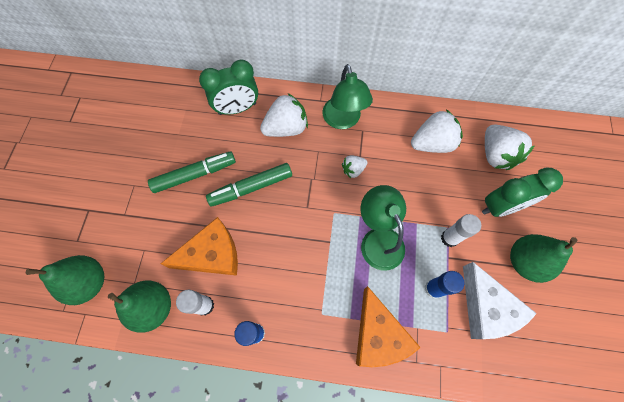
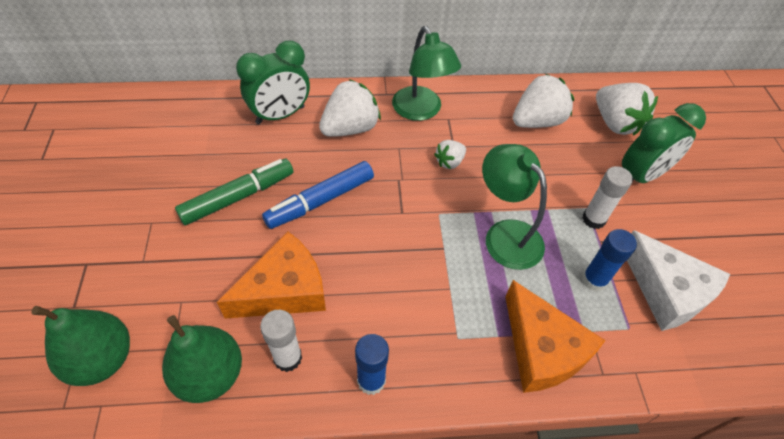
camera: 15 degrees left, 15 degrees down
green marker [206,163,292,207] -> blue marker [262,161,374,229]
green pear [510,234,578,283] -> none

